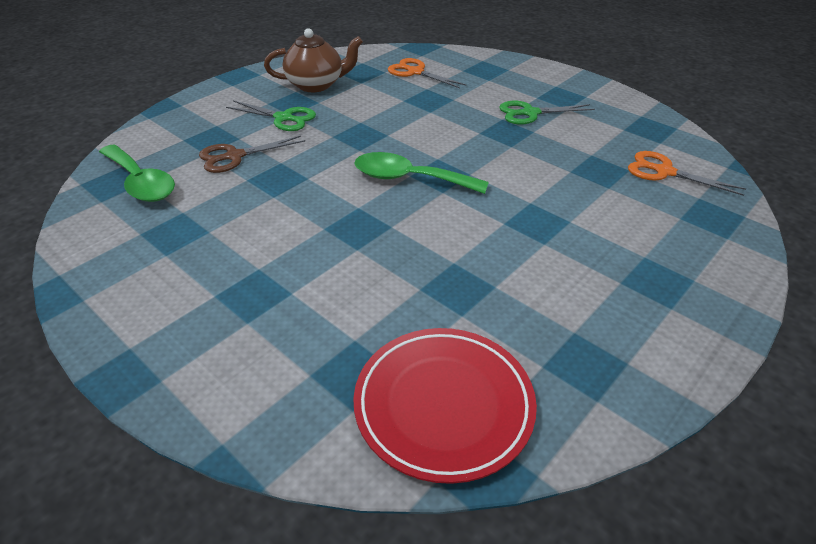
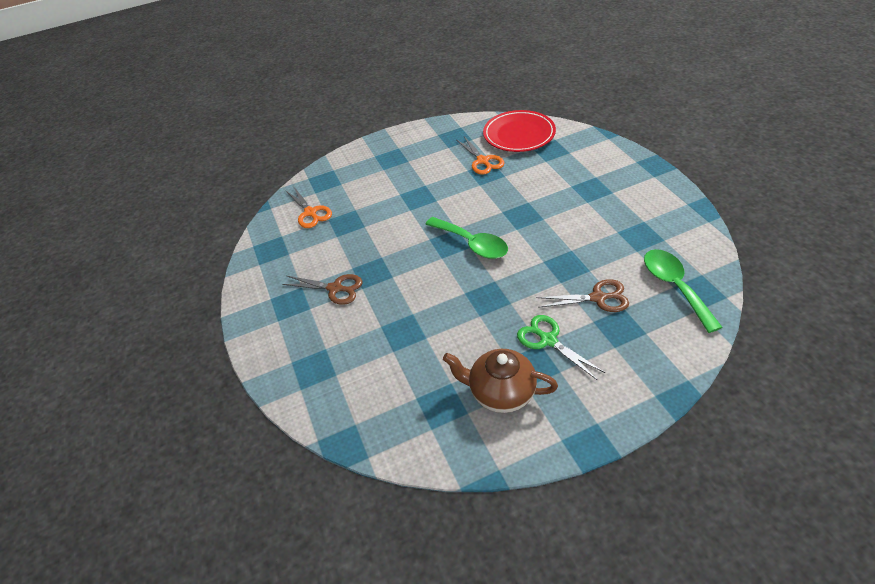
camera: 150 degrees left, 5 degrees up
orange scissors [388,58,466,88] -> orange scissors moved to [457,137,505,175]
green scissors [499,101,595,125] -> brown scissors [282,274,362,305]

